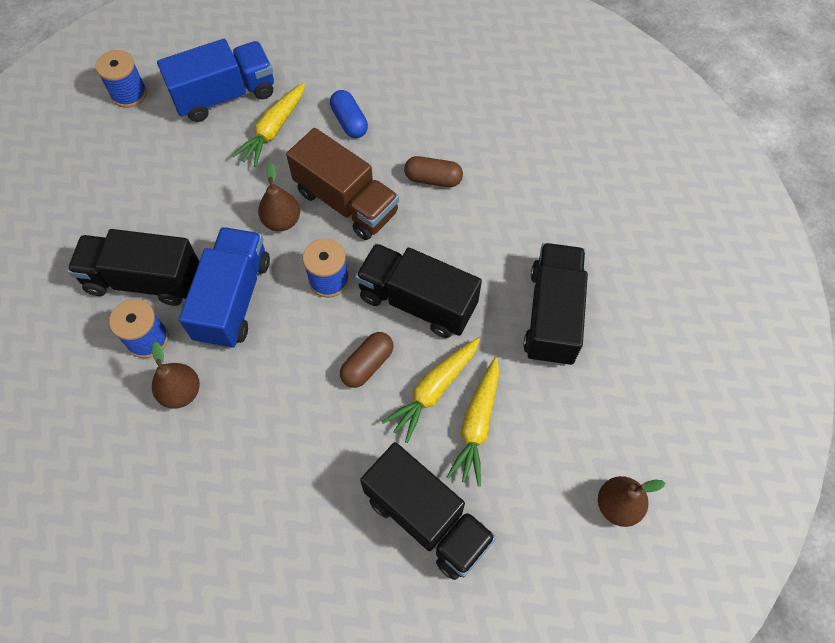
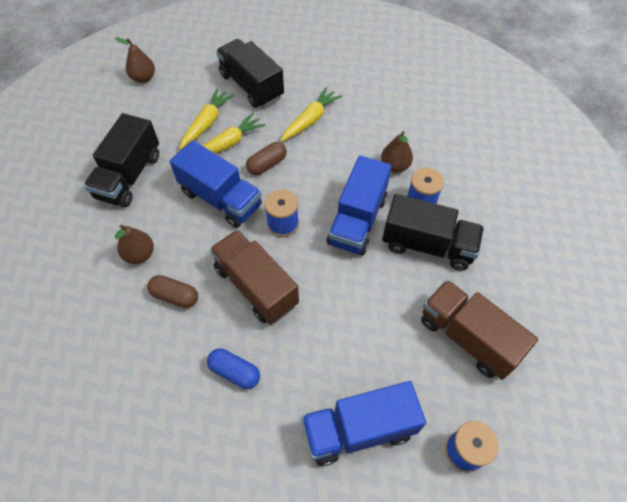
camera: 170 degrees left, 5 degrees down
yellow carrot [232,83,305,167] -> yellow carrot moved to [280,87,342,142]
brown pear [258,162,300,231] -> brown pear moved to [115,225,154,264]
blue capsule [330,90,368,138] -> blue capsule turned 45 degrees counterclockwise [207,349,260,389]
black truck [355,243,482,338] -> blue truck [170,140,262,228]
none -> brown truck [421,280,538,380]

